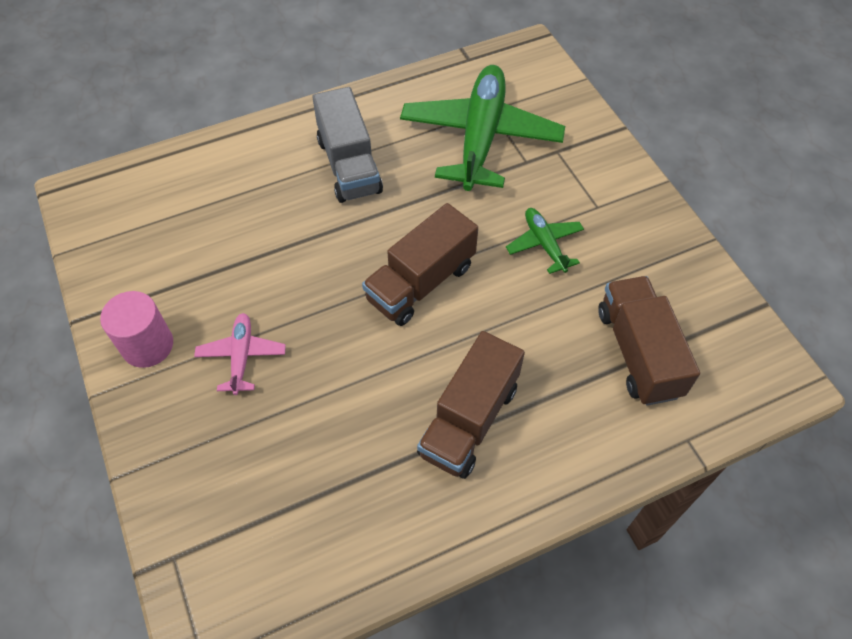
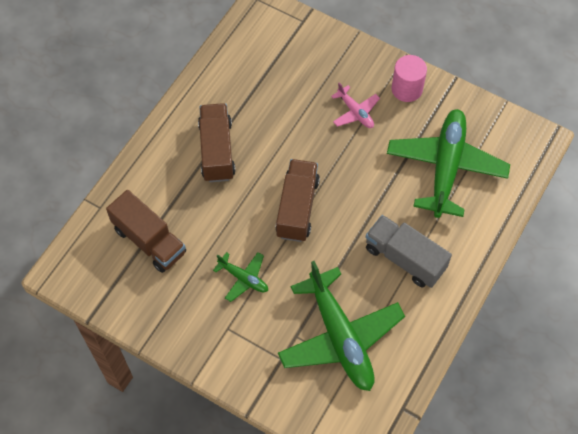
camera: 145 degrees right, 5 degrees up
none -> green plane [387,109,510,218]

